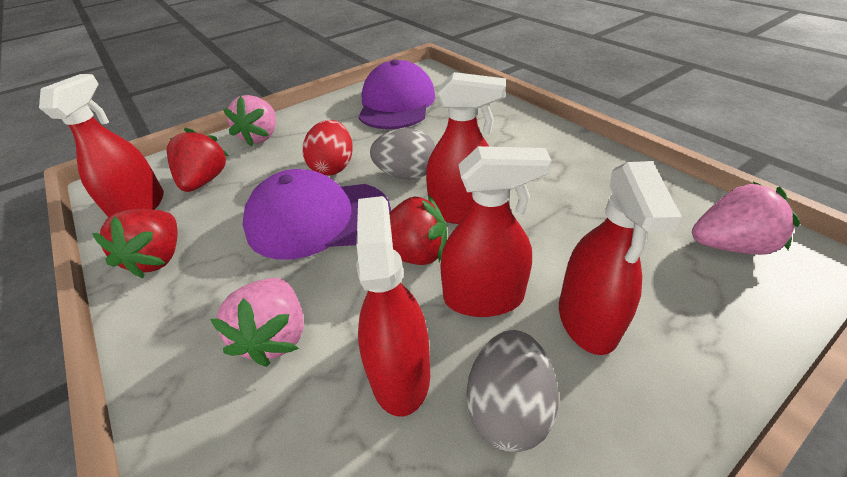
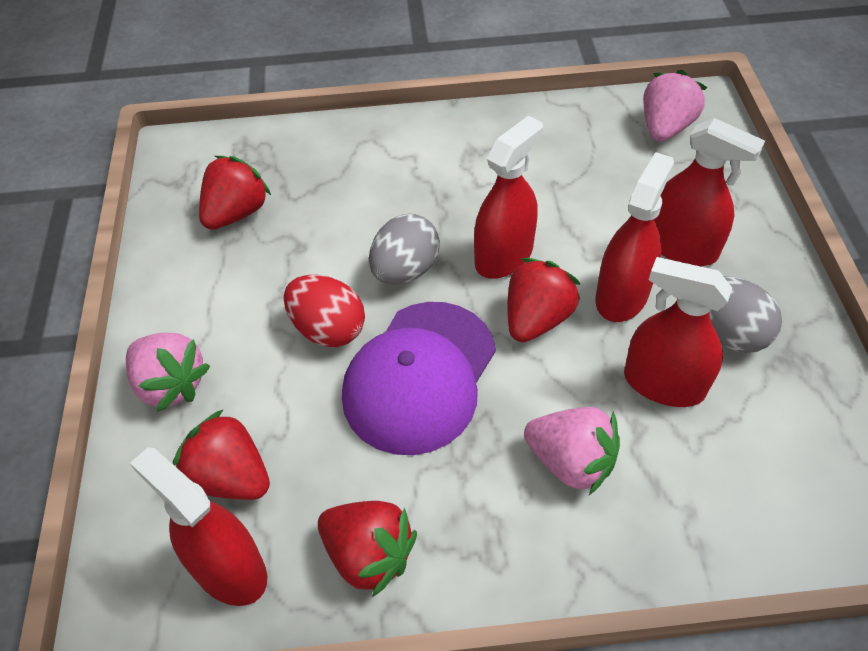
camera: 60 degrees left, 10 degrees up
purple cap [358,59,435,129] -> red strawberry [199,156,271,230]

